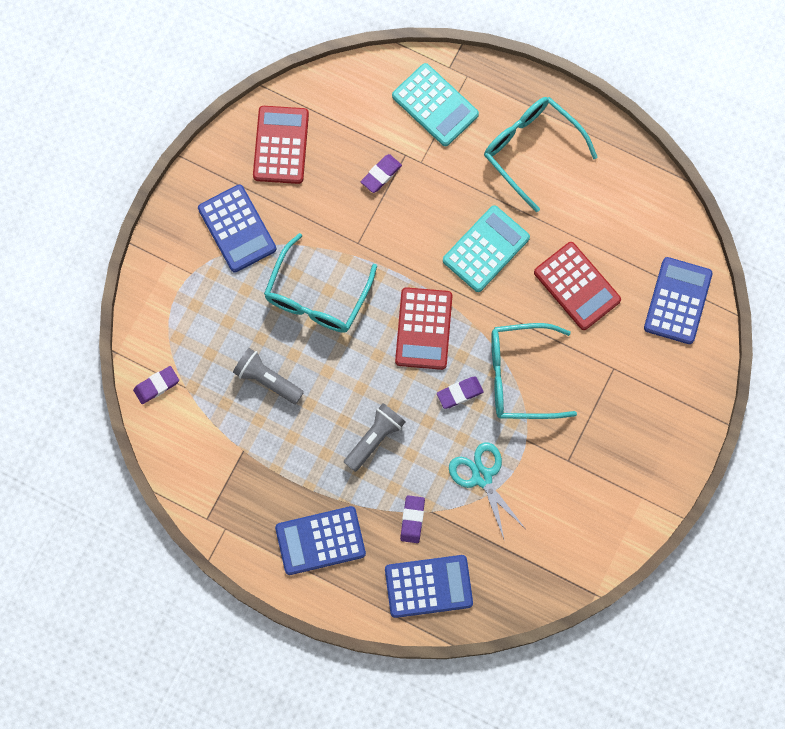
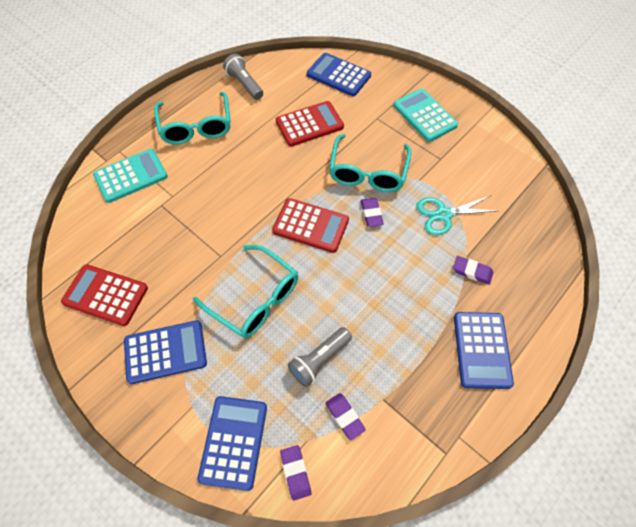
camera: 75 degrees left, 15 degrees down
grey flashlight [344,403,406,472] -> grey flashlight moved to [223,54,263,100]
purple eraser [361,154,402,193] -> purple eraser moved to [326,393,366,440]
blue calculator [385,555,473,618] -> blue calculator moved to [197,396,267,491]
turquoise calculator [443,205,530,292] -> turquoise calculator moved to [393,89,458,142]
turquoise glasses [484,97,598,212] -> turquoise glasses turned 75 degrees counterclockwise [154,92,231,145]

